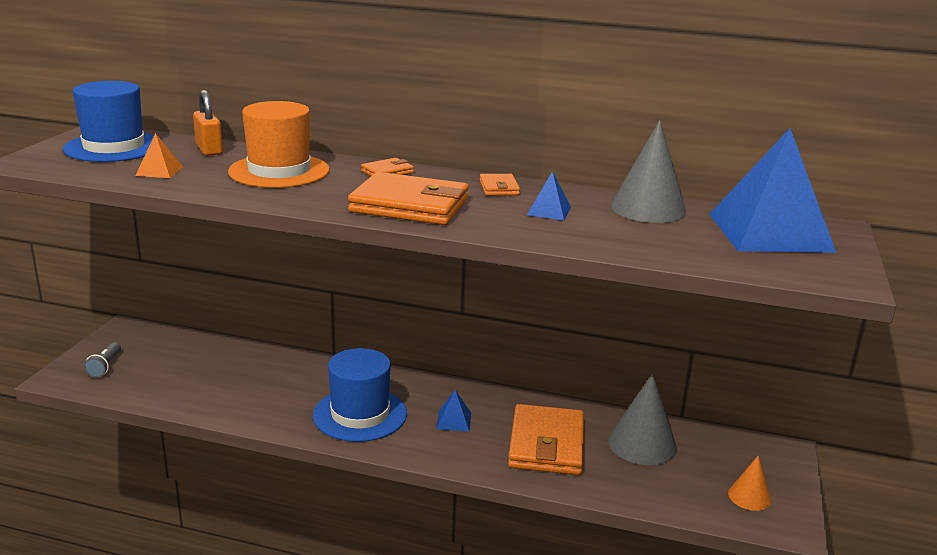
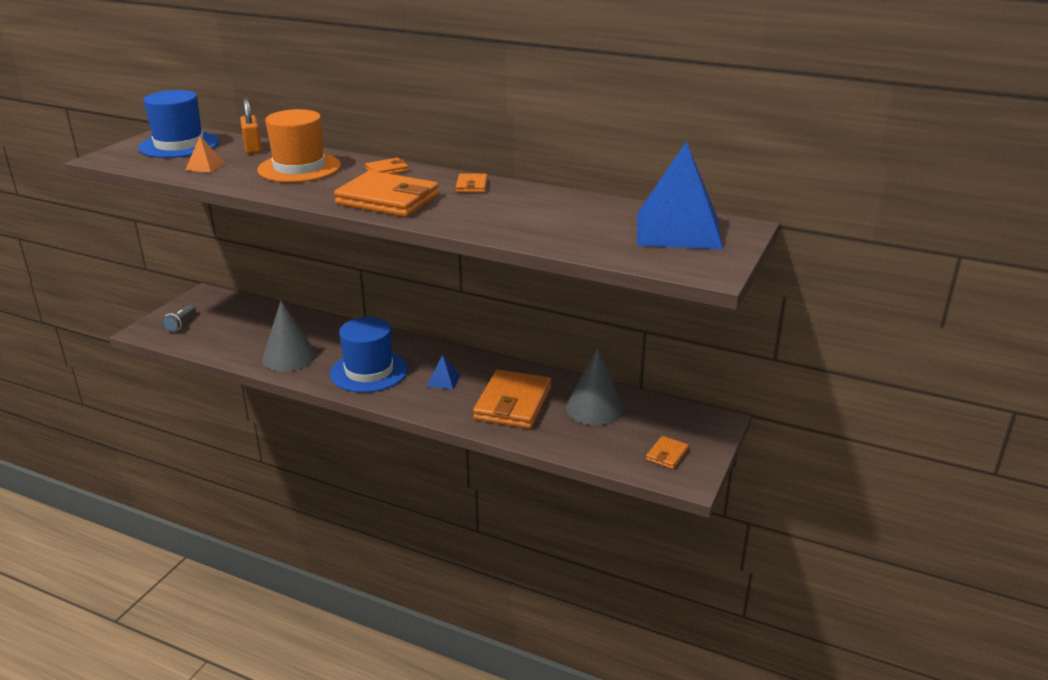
camera: 10 degrees right, 5 degrees up
blue pyramid [527,171,571,220] -> none
grey cone [611,120,686,223] -> grey cone moved to [262,301,316,372]
orange cone [728,455,771,511] -> orange wallet [646,436,689,469]

